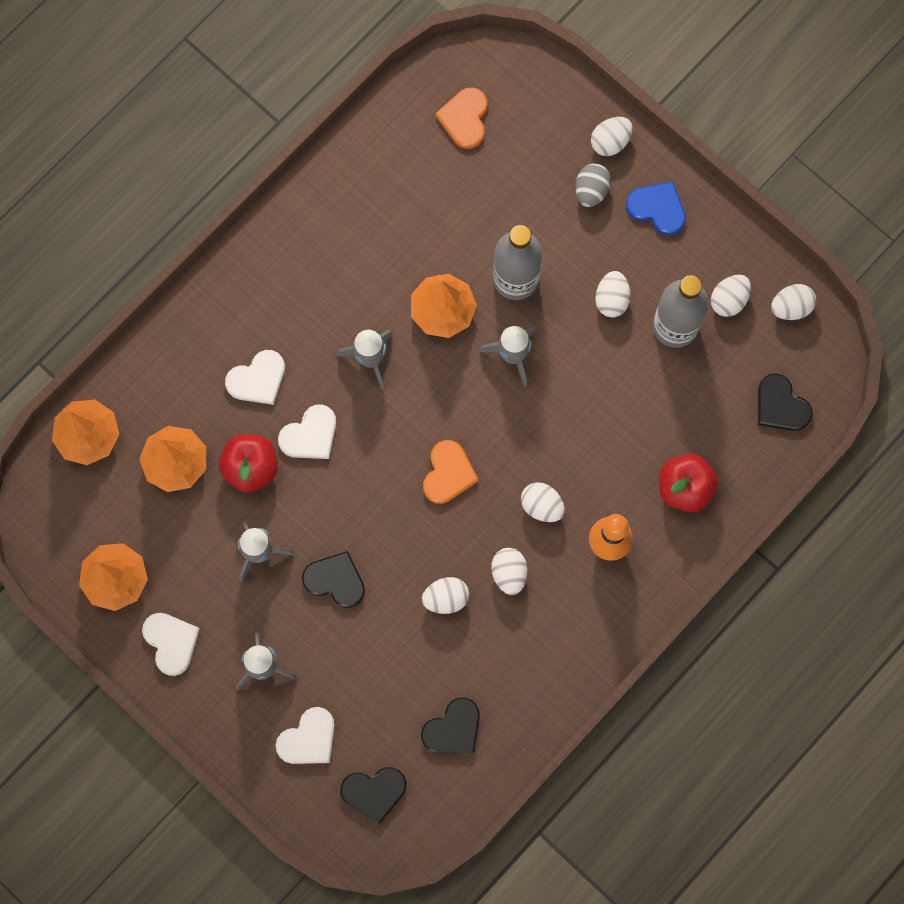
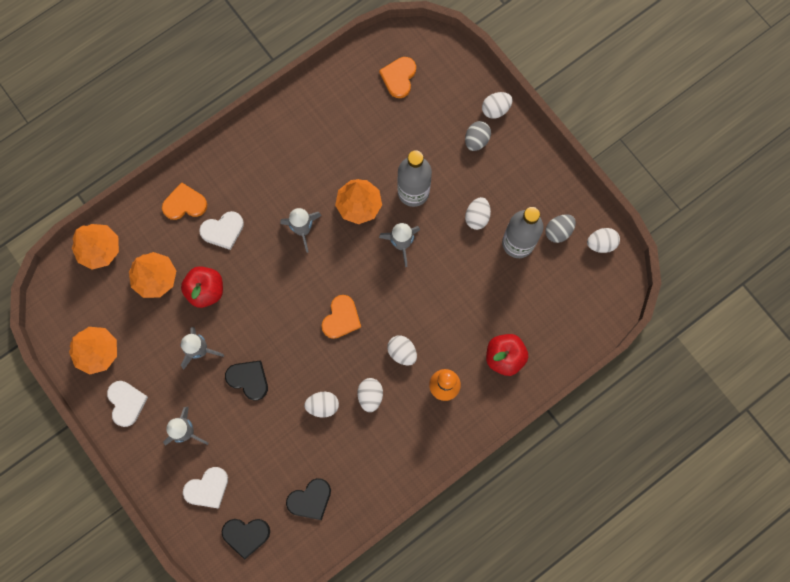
camera: 10 degrees right, 0 degrees up
white heart [278,404,336,459] -> none
blue heart [626,181,686,235] -> none
white egg [711,275,751,317] -> grey egg [545,214,576,243]
black heart [758,373,813,431] -> none
none -> orange heart [162,182,207,220]

